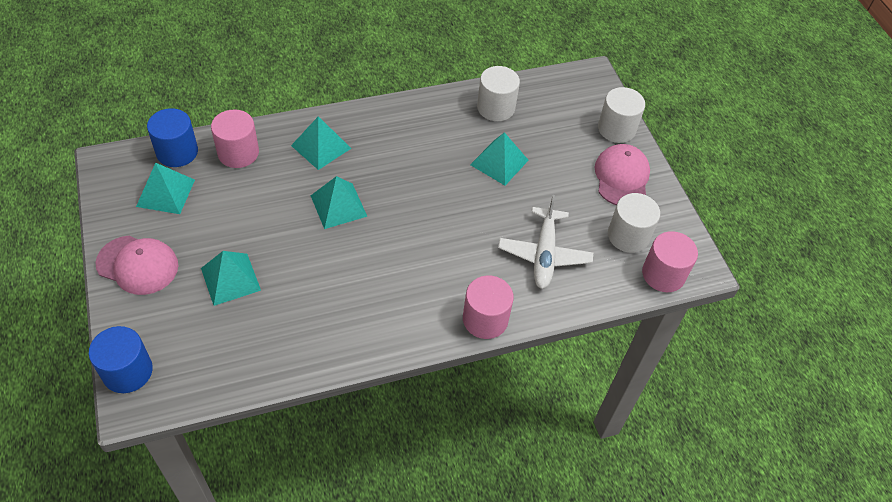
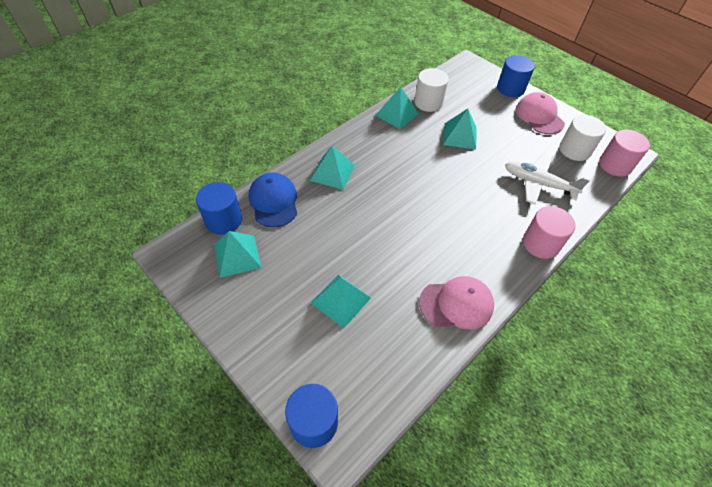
camera: 25 degrees left, 0 degrees up
pink cap [95,236,178,295] -> pink cap moved to [419,276,494,329]
pink cylinder [211,109,259,168] -> blue cap [249,173,297,227]
turquoise pyramid [311,176,367,229] -> turquoise pyramid moved to [375,87,419,129]
white plane [498,195,593,289] -> white plane turned 135 degrees clockwise [505,153,590,205]
white cylinder [598,87,645,143] -> blue cylinder [497,55,535,97]

